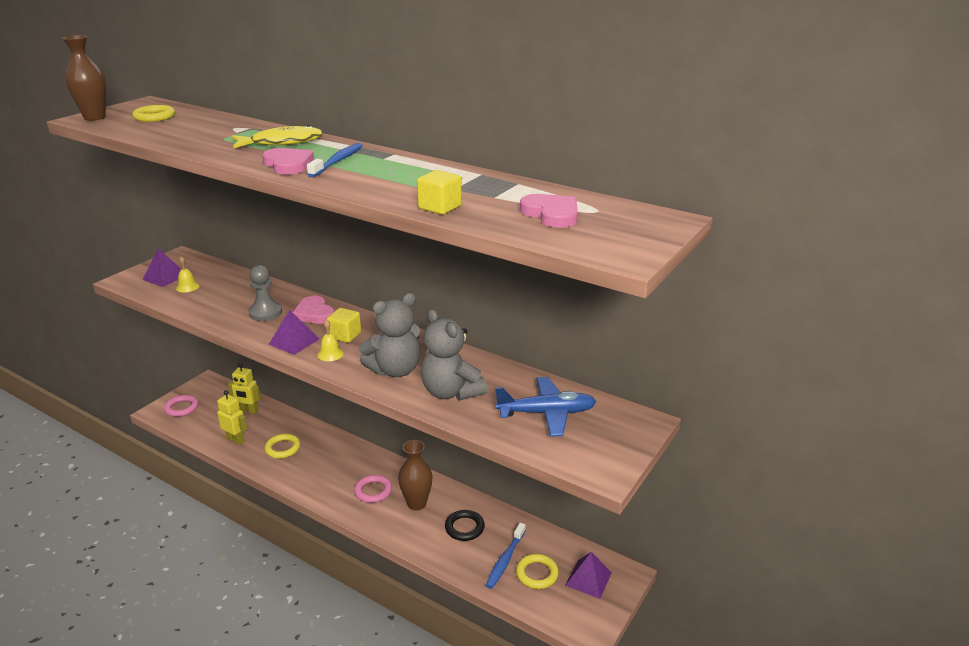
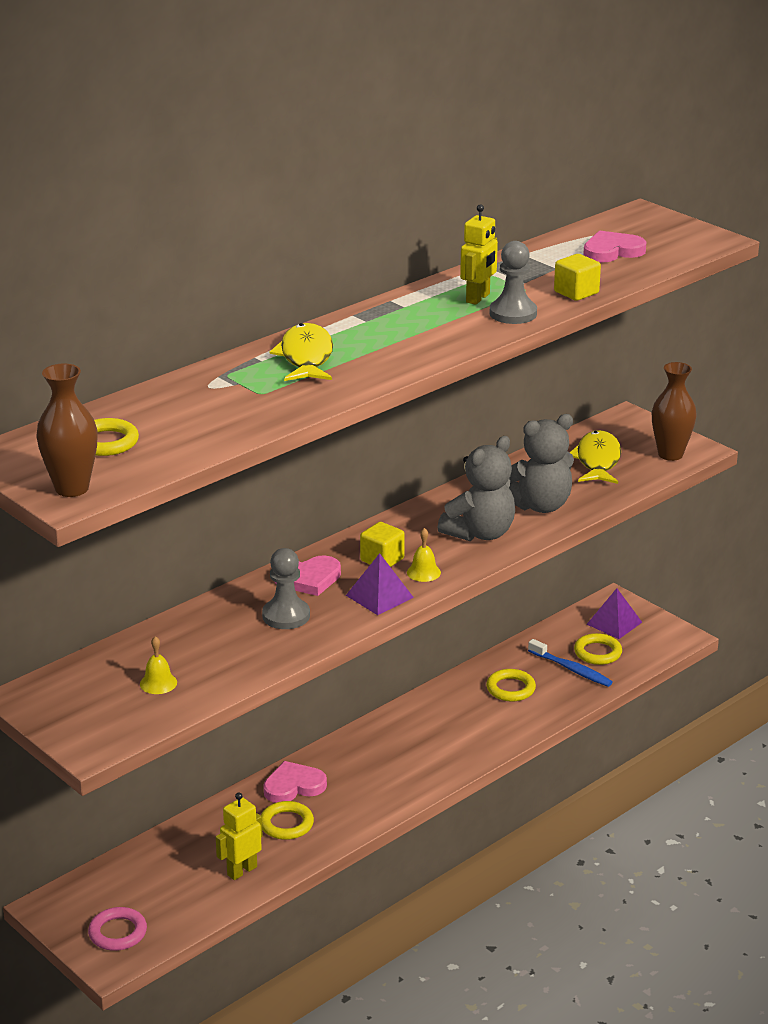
camera: 75 degrees left, 0 degrees up
purple pyramid [142,248,181,287] -> none
yellow robot [228,363,261,414] -> yellow robot moved to [460,204,498,305]
pink heart [262,148,314,175] -> pink heart moved to [263,761,327,803]
blue toothbrush [307,143,363,177] -> none
pink ring [354,475,392,503] -> none
grey teddy bear [359,293,420,377] -> grey teddy bear turned 60 degrees clockwise [437,436,515,541]
brown vase [398,440,433,511] -> brown vase moved to [652,362,697,461]
black ring [445,510,485,541] -> yellow ring [486,669,536,702]
blue plane [495,377,596,437] -> yellow fish [569,430,621,484]
none -> grey pawn [490,241,537,324]

